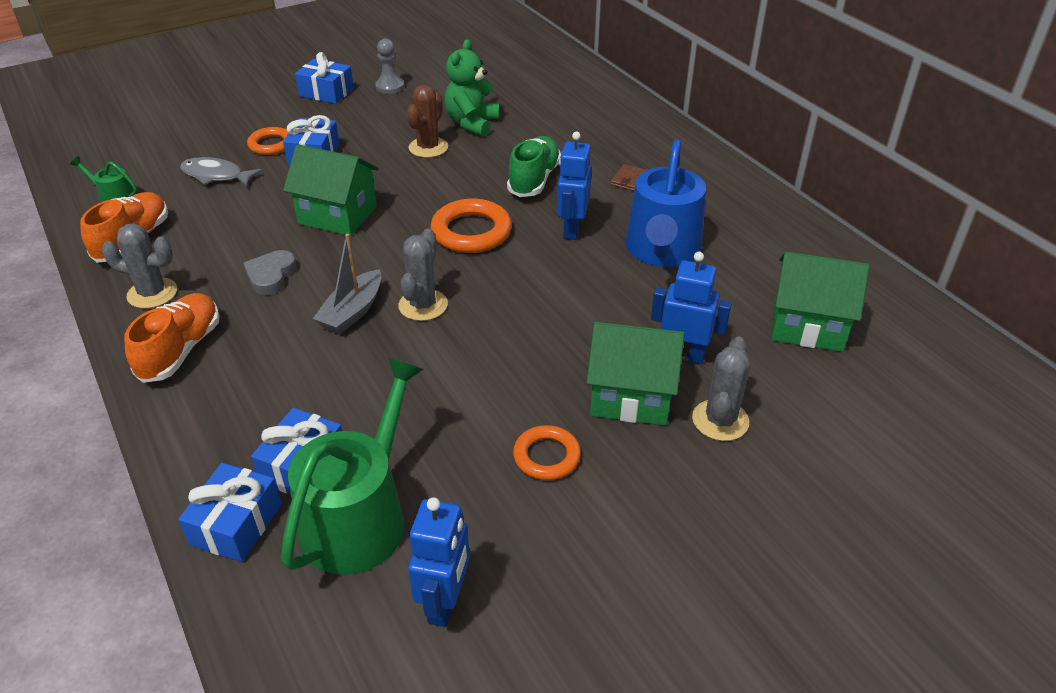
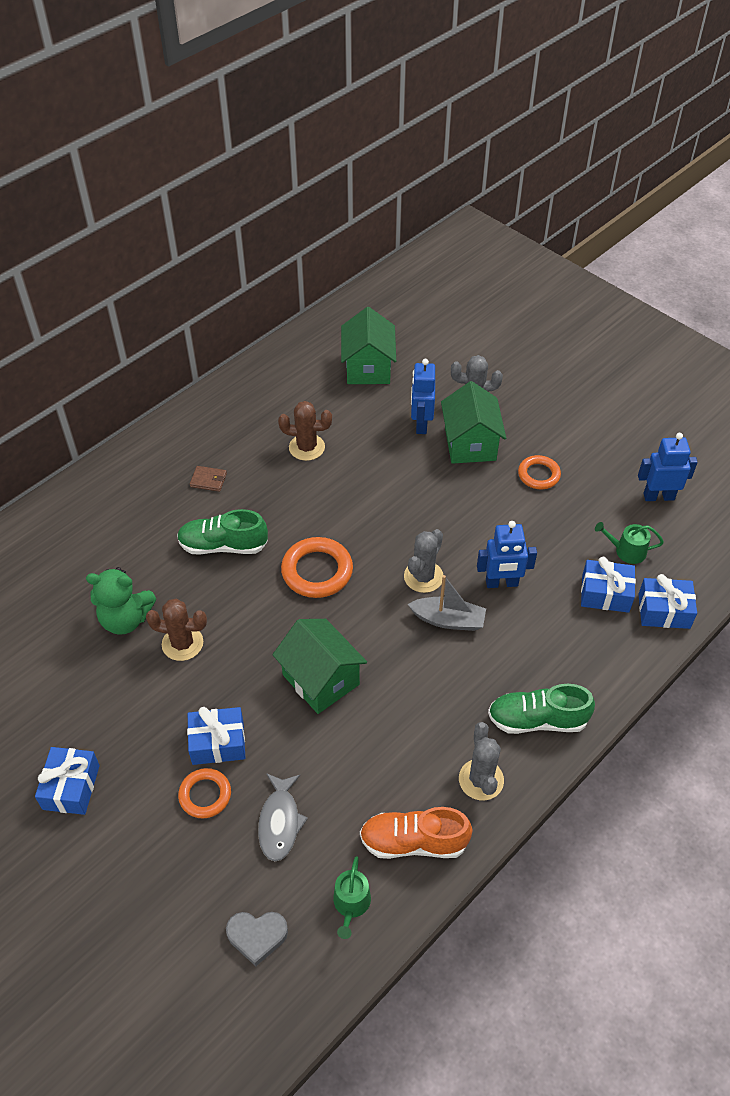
camera: 105 degrees left, 10 degrees up
orange shoe [125,293,220,383] -> green shoe [488,684,595,734]
grey heart [243,250,297,295] -> grey heart moved to [226,912,288,966]
green watering can [281,358,423,575] -> green watering can [595,522,664,564], size x0.47
green house [283,144,379,236] -> green house turned 45 degrees counterclockwise [272,619,367,714]
grey pawn [375,39,405,94] -> none
grey cactus [398,228,448,321] -> grey cactus turned 60 degrees counterclockwise [404,529,443,593]
blue robot [557,132,592,240] -> blue robot moved to [477,521,537,588]
blue watering can [626,139,706,267] -> brown cactus [278,401,332,461]

